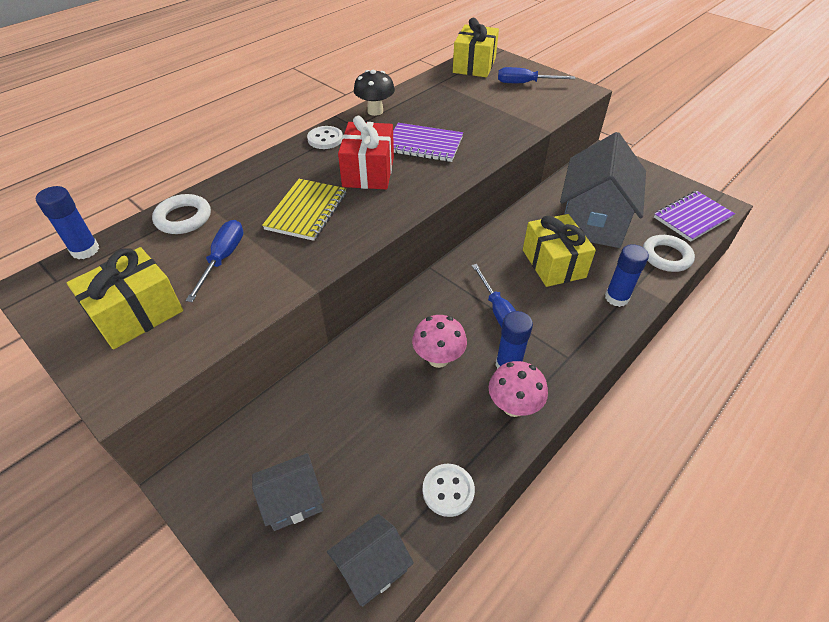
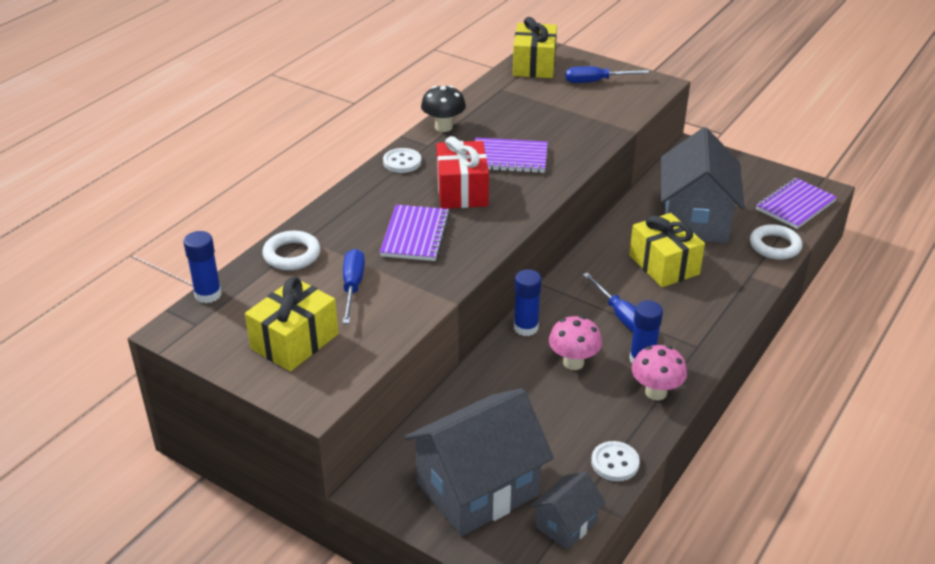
camera: 10 degrees left, 10 degrees down
grey house [252,453,324,531] -> grey house [404,388,554,536], size x2.03
yellow notebook [262,179,346,241] -> purple notebook [380,205,450,261]
blue glue stick [605,244,649,307] -> blue glue stick moved to [514,269,542,336]

